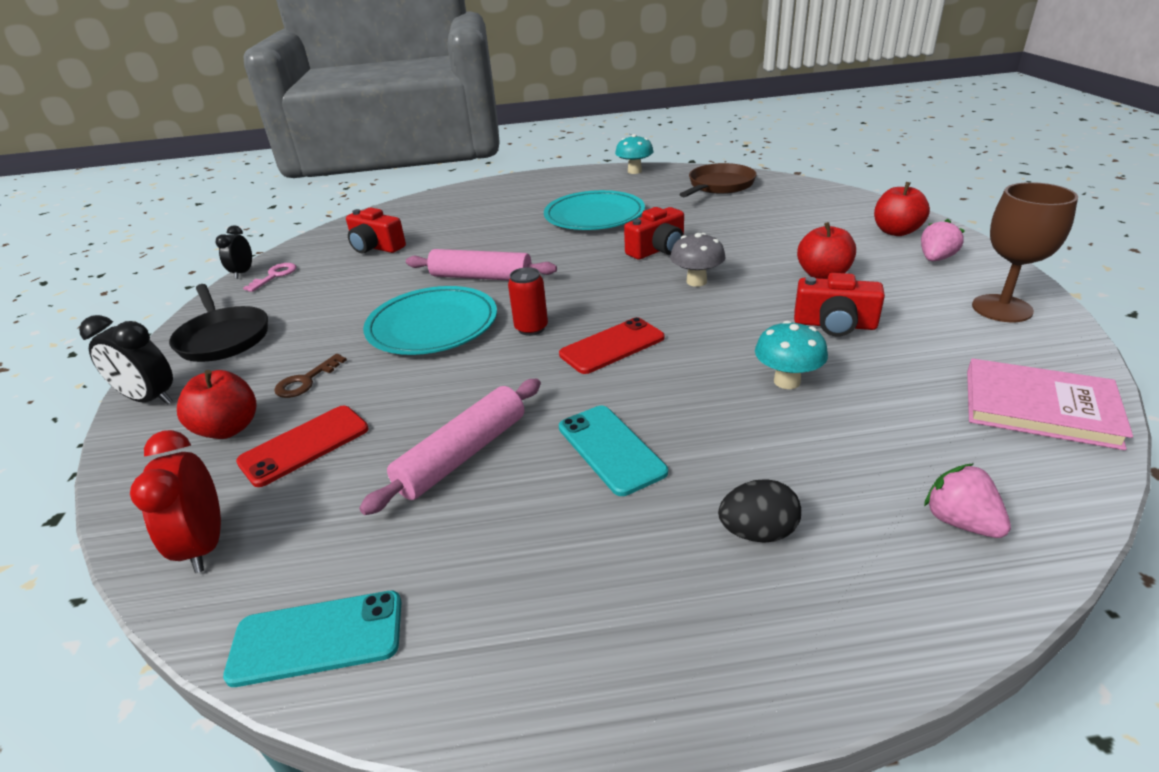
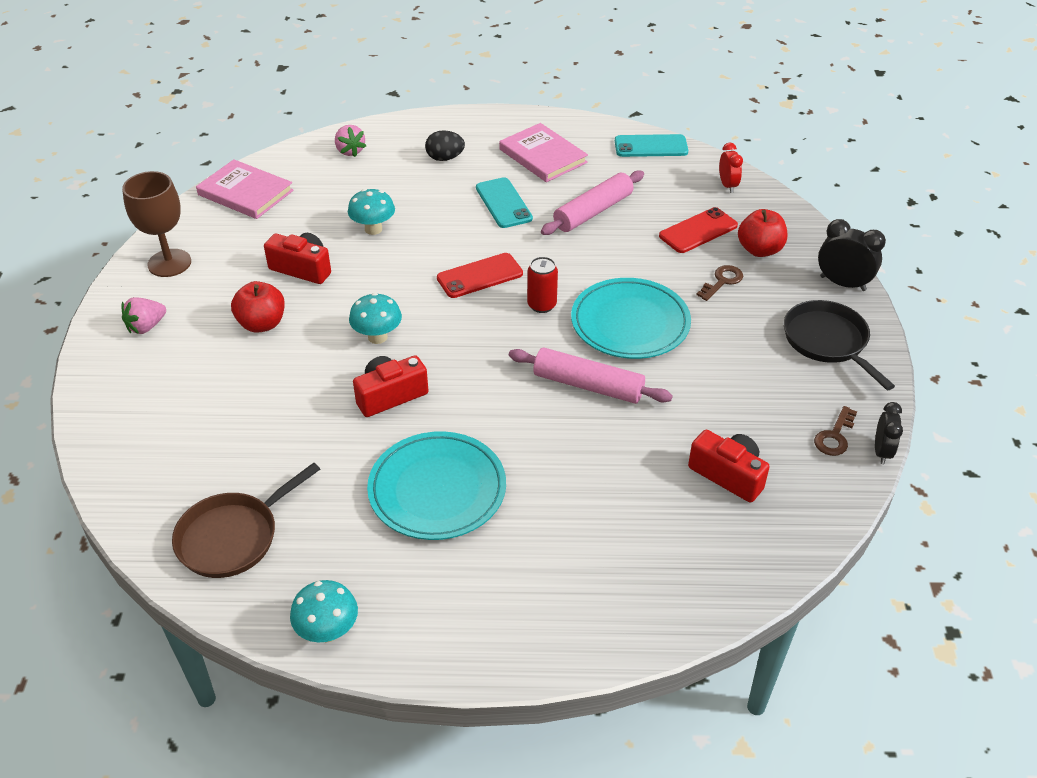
camera: 175 degrees left, 10 degrees up
red clock [130,430,221,573] -> red clock [719,142,743,193], size x0.66
pink key [243,263,296,292] -> brown key [814,406,857,456]
grey mushroom [670,233,726,287] -> turquoise mushroom [349,293,402,344]
red apple [874,182,930,236] -> none
none -> pink book [499,123,588,182]

